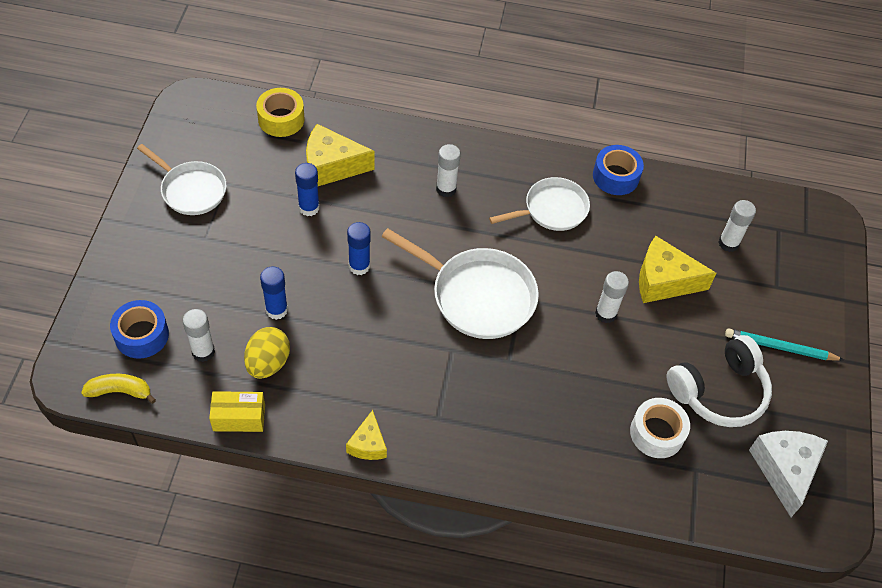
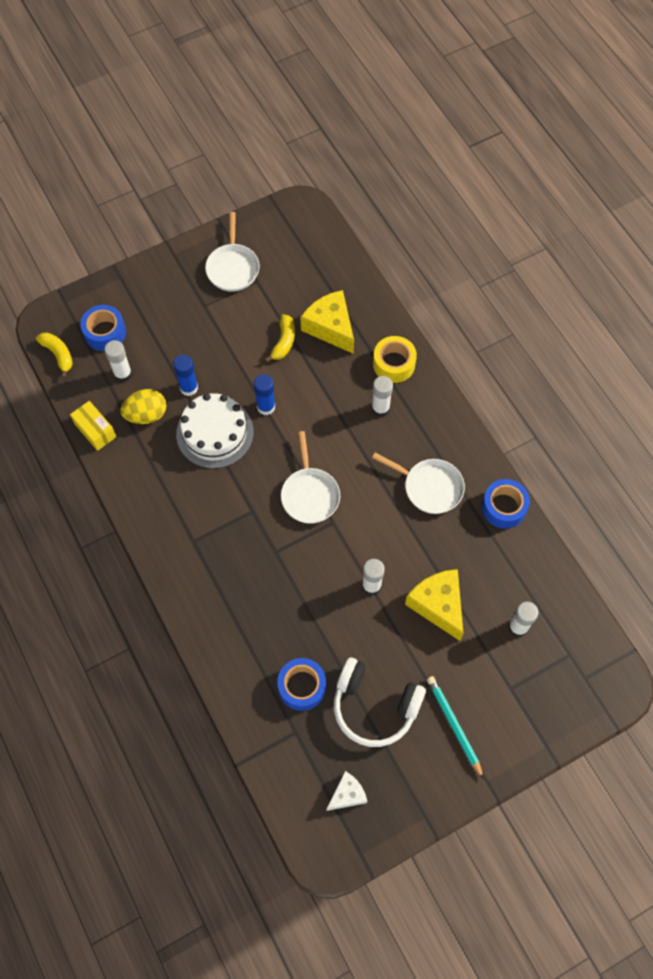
camera: 55 degrees right, 10 degrees up
yellow tape [256,88,305,137] -> yellow tape moved to [373,336,417,383]
blue glue stick [295,163,319,216] -> yellow banana [265,314,295,362]
yellow cheese [346,410,387,460] -> none
white pan [381,228,539,339] -> white pan [281,431,340,524], size x0.65
white tape [630,398,690,458] -> blue tape [277,658,326,711]
white cheese [749,431,828,517] -> white cheese [326,771,367,811], size x0.58
none -> white cake [176,393,254,469]

